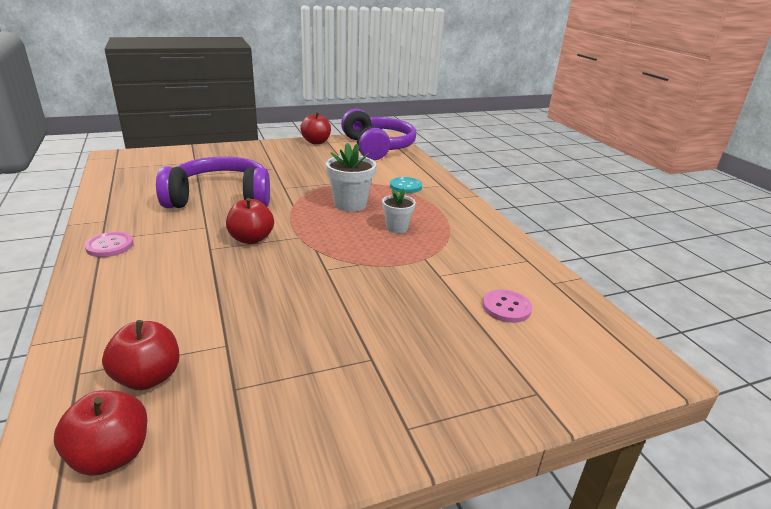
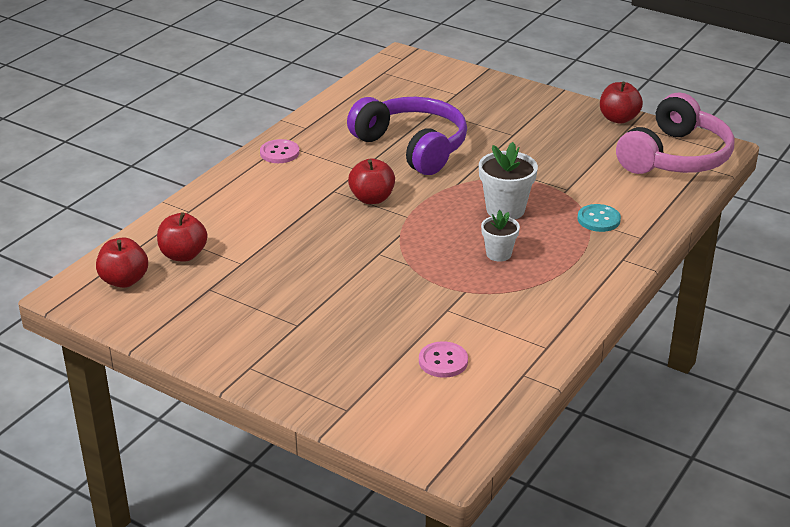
camera: 55 degrees right, 5 degrees up
purple headphones [341,109,416,160] -> pink headphones [616,93,734,174]

